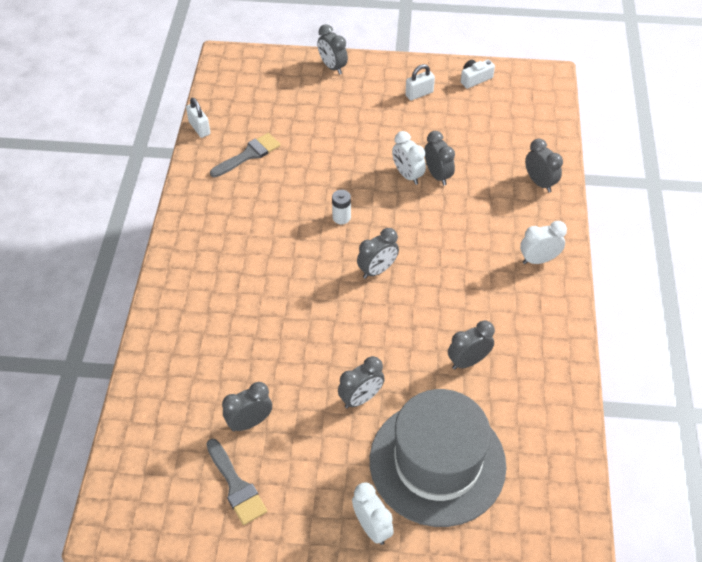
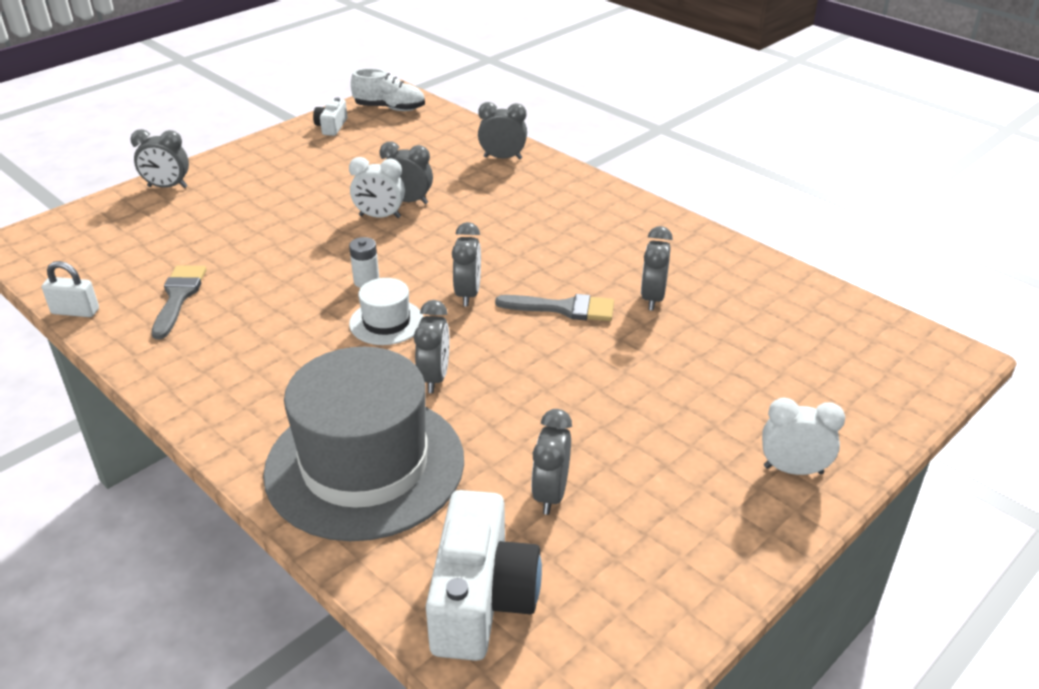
camera: 50 degrees left, 15 degrees down
grey brush [207,439,267,525] -> grey brush moved to [495,294,614,321]
grey clock [338,356,385,409] -> grey clock moved to [414,300,450,393]
grey hat [370,389,506,527] -> grey hat moved to [263,347,464,541]
white padlock [405,64,435,100] -> none
white clock [520,221,567,264] -> none
none -> white hat [349,278,424,345]
none -> white shoe [351,68,425,111]
none -> white camera [426,490,542,661]

